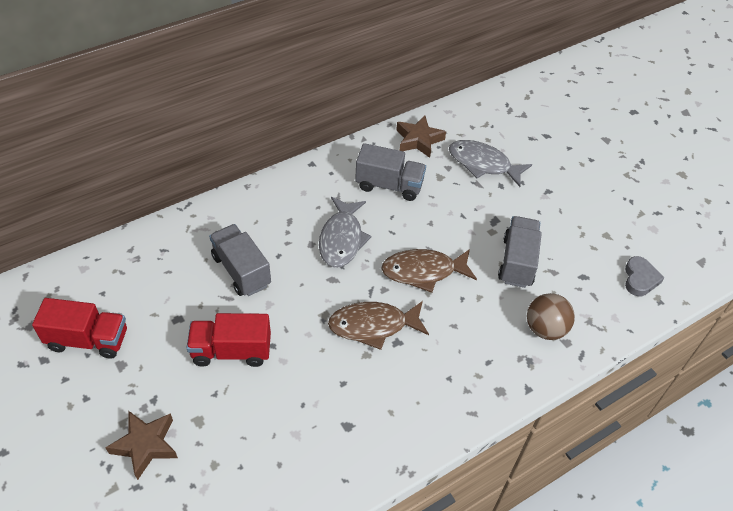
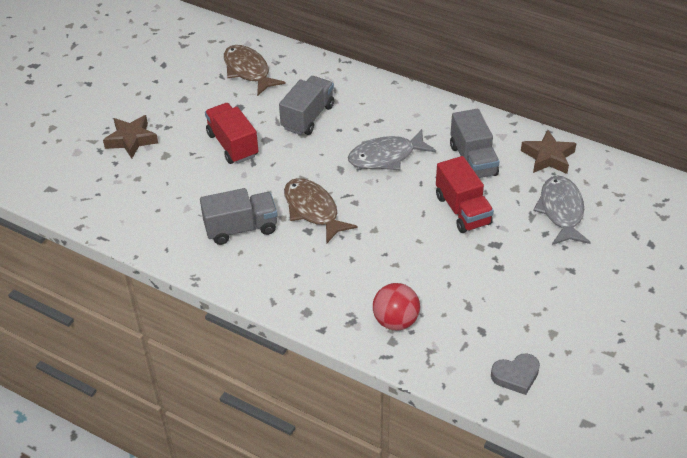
camera: 65 degrees right, 5 degrees down
red truck [32,298,127,359] -> red truck moved to [436,156,494,233]
brown fish [381,249,477,293] -> brown fish moved to [224,45,286,96]
grey truck [498,216,542,288] -> grey truck moved to [200,188,278,245]
brown ball [527,293,575,340] -> red ball [373,283,420,330]

